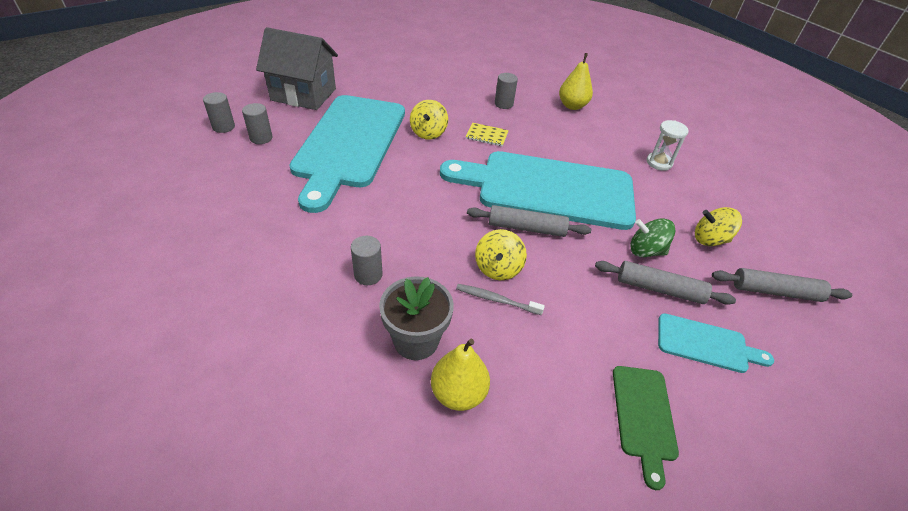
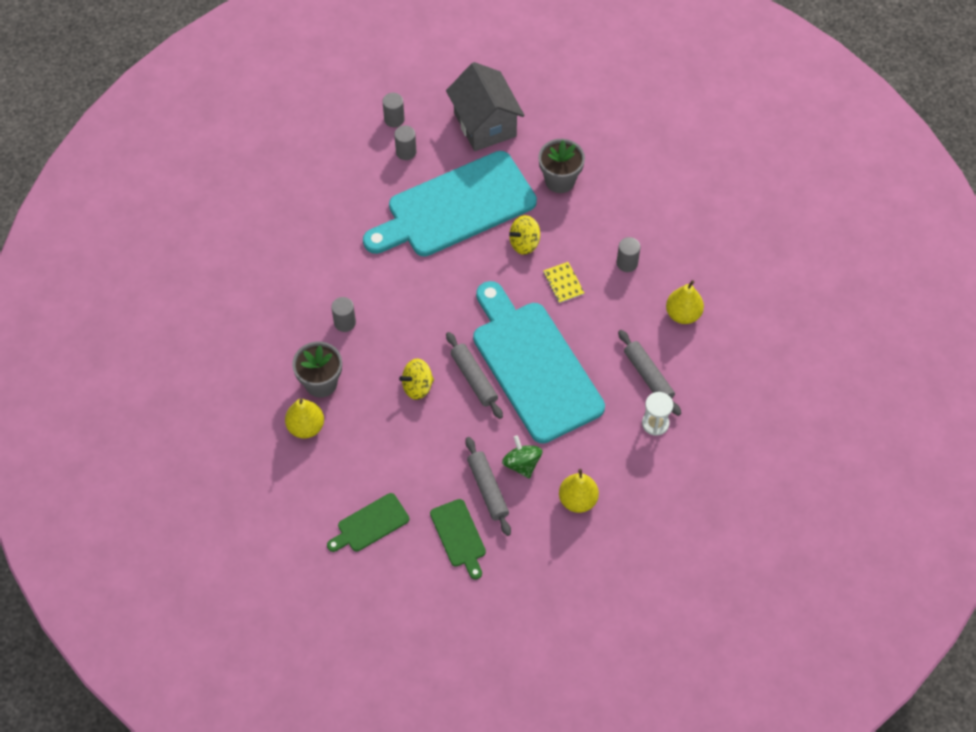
camera: 55 degrees right, 15 degrees up
grey toothbrush [456,284,545,315] -> none
turquoise cutting board [658,313,774,373] -> green cutting board [430,499,486,580]
yellow spinning top [695,207,742,246] -> yellow pear [559,469,599,513]
grey rolling pin [712,268,852,302] -> grey rolling pin moved to [618,330,681,416]
none -> grey flower pot [538,139,585,193]

